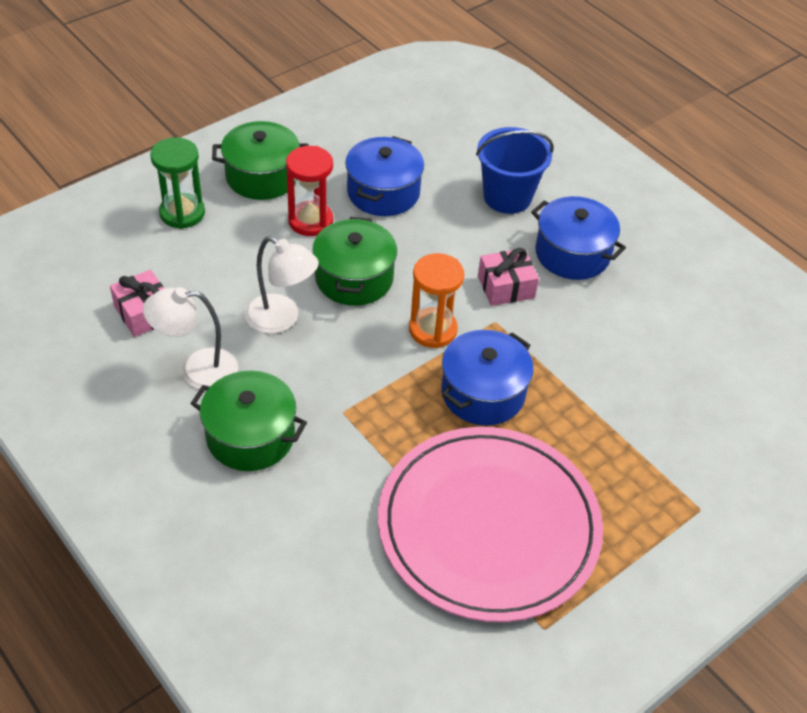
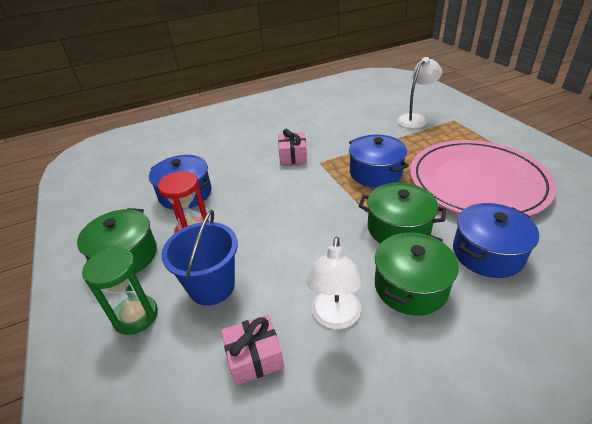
camera: 70 degrees left, 10 degrees down
white lamp [245,236,319,334] -> white lamp moved to [397,57,442,128]
green pot [312,217,397,306] -> green pot moved to [359,182,446,244]
orange hourglass [409,253,464,348] -> none
blue bucket [476,127,554,214] -> blue bucket moved to [161,210,238,305]
blue pot [531,196,626,280] -> blue pot moved to [453,203,539,278]

